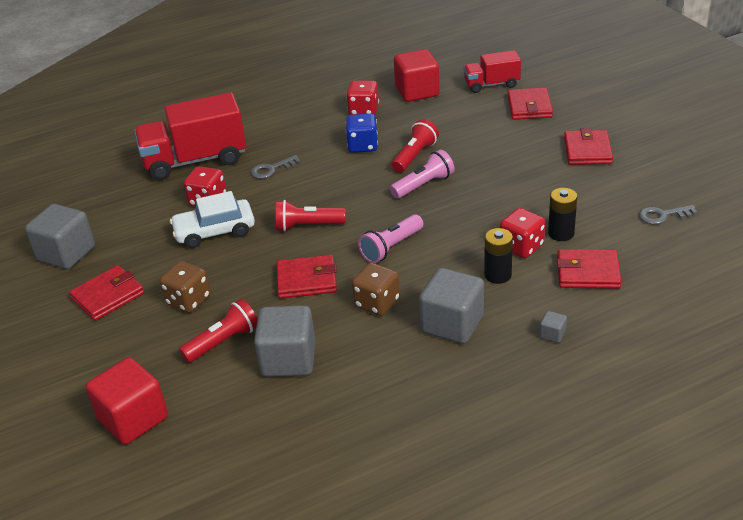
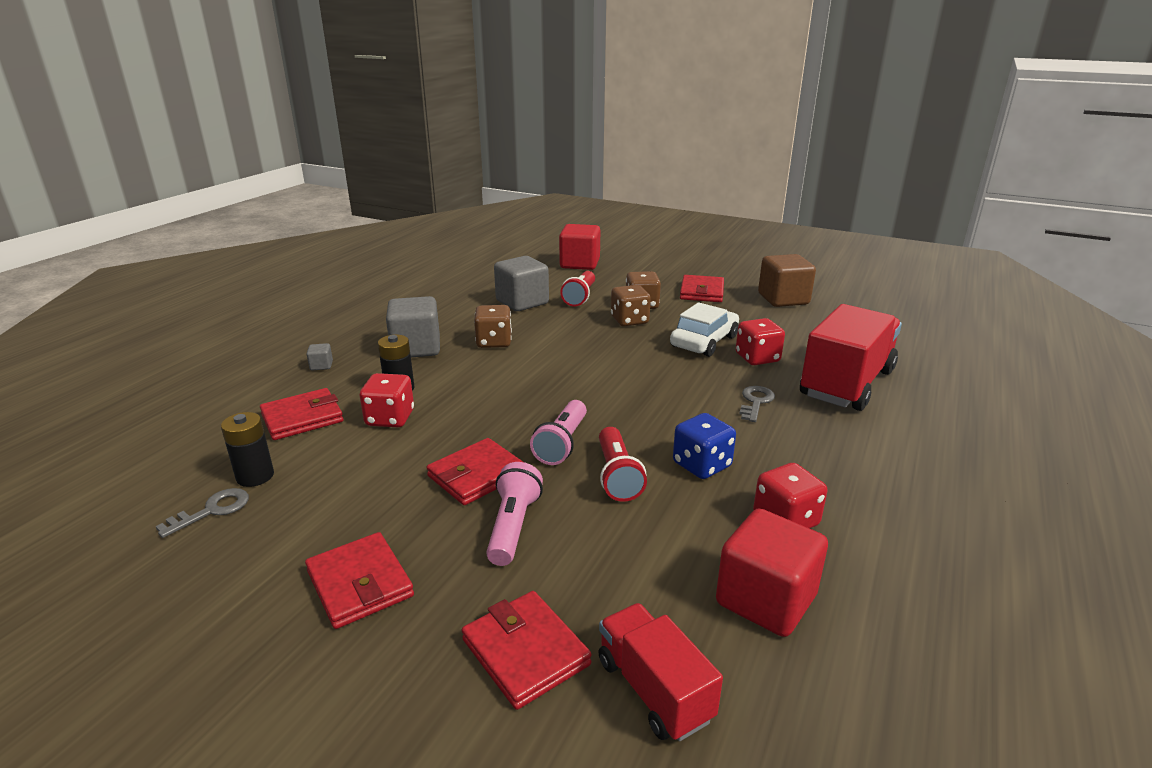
camera: 140 degrees right, 10 degrees down
grey cube [25,204,95,269] -> brown cube [758,254,816,307]
red flashlight [276,200,346,231] -> none
red wallet [277,255,337,299] -> red wallet moved to [427,438,523,505]
pink flashlight [358,214,423,263] -> pink flashlight moved to [486,462,543,566]
red truck [464,50,521,93] -> red truck turned 75 degrees counterclockwise [598,603,723,741]
black battery [548,188,577,241] -> black battery moved to [221,412,274,487]
none -> brown dice [611,285,651,326]

